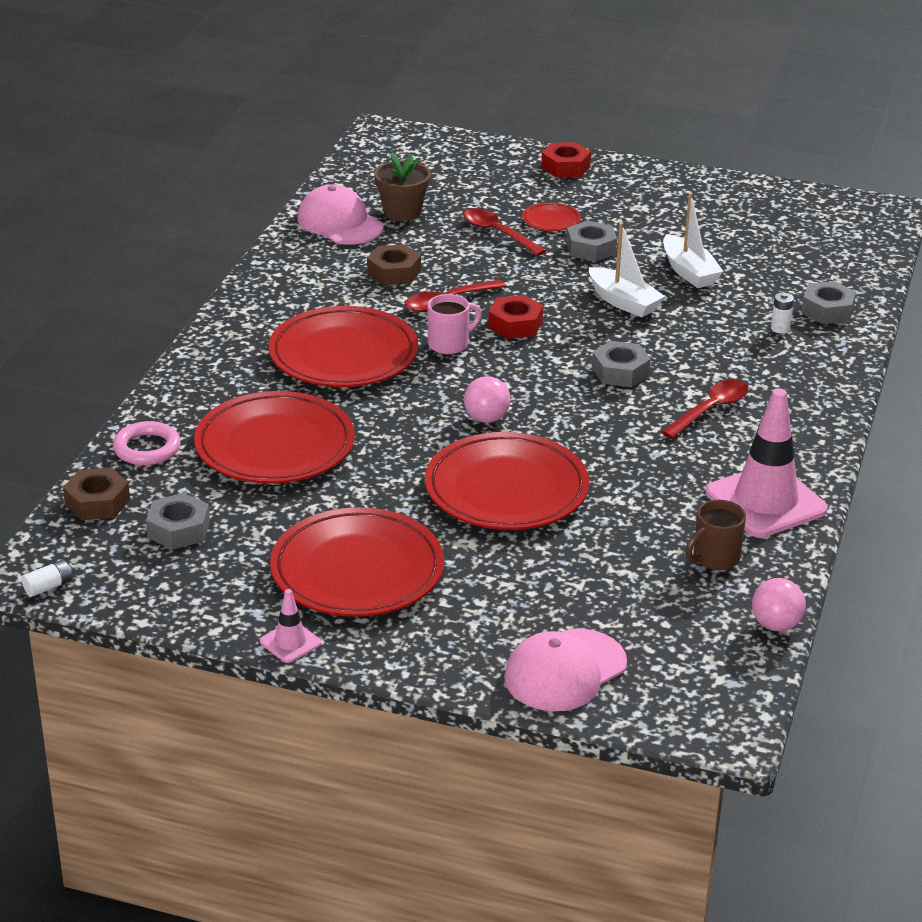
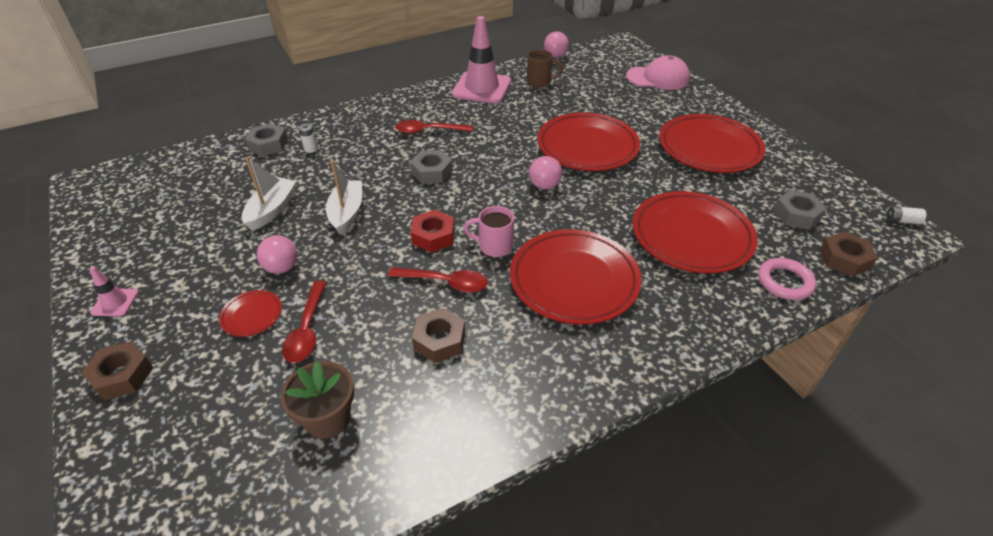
camera: 135 degrees left, 10 degrees up
pink traffic cone [260,589,321,663] -> pink traffic cone moved to [90,267,139,316]
pink cap [297,184,384,245] -> none
red nut [541,142,591,177] -> brown nut [81,341,153,400]
grey nut [566,220,617,262] -> pink ball [257,235,298,274]

